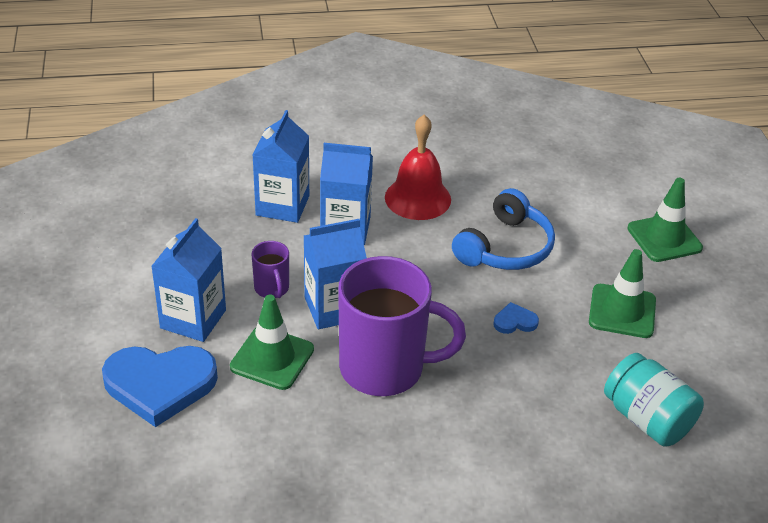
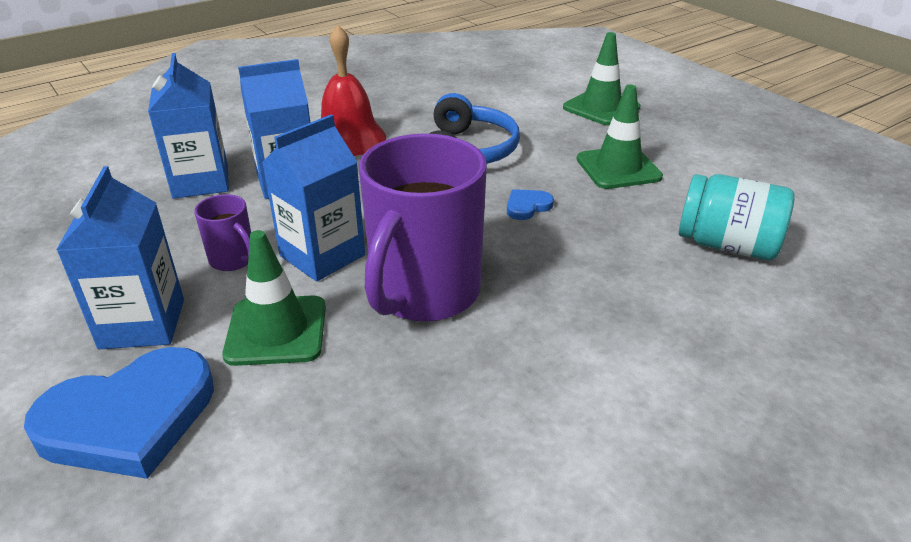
camera: 25 degrees left, 5 degrees down
purple mug [338,256,466,396] -> purple mug turned 135 degrees clockwise [359,133,487,322]

